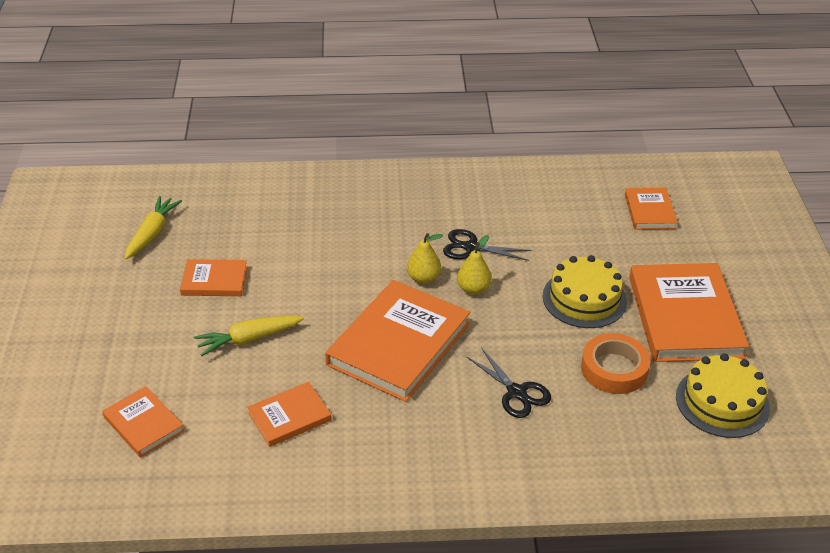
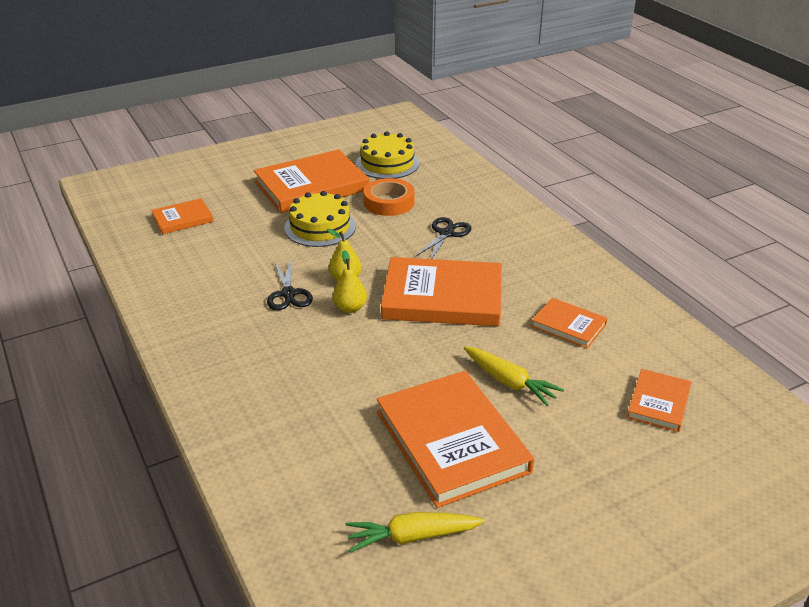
camera: 115 degrees left, 5 degrees down
orange book [180,259,247,296] -> orange book [377,371,534,508], size x1.95

